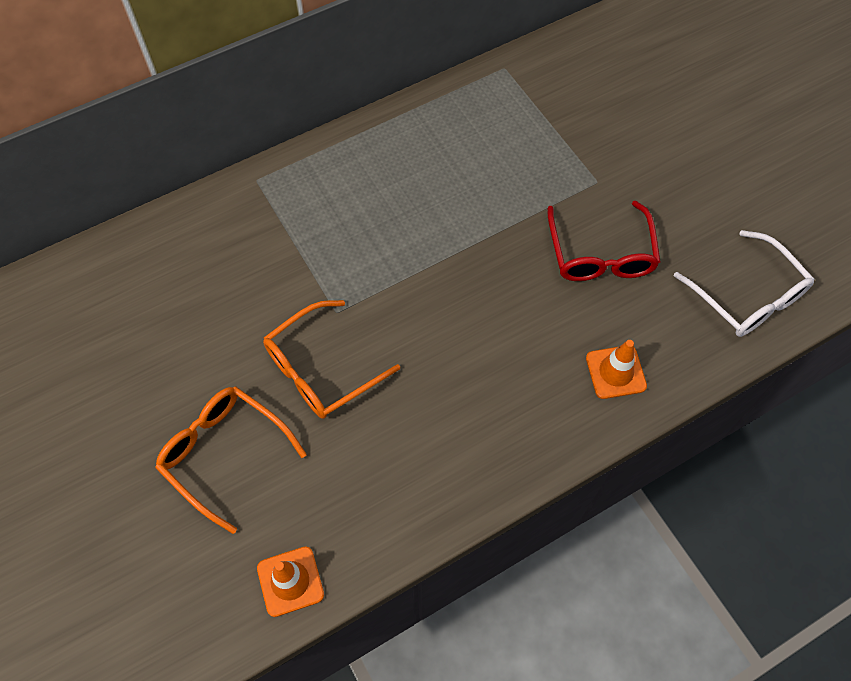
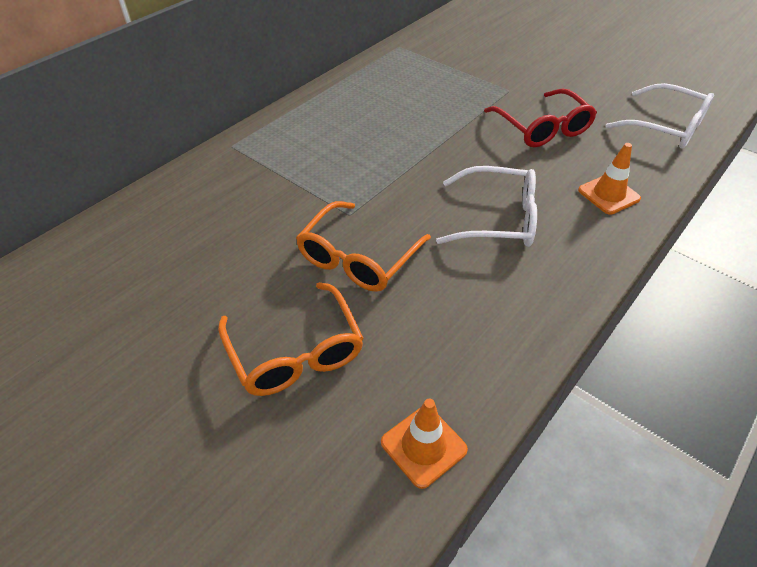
camera: 20 degrees left, 15 degrees down
orange glasses [155,387,307,534] -> orange glasses turned 135 degrees counterclockwise [218,282,364,396]
none -> white glasses [436,166,537,247]

